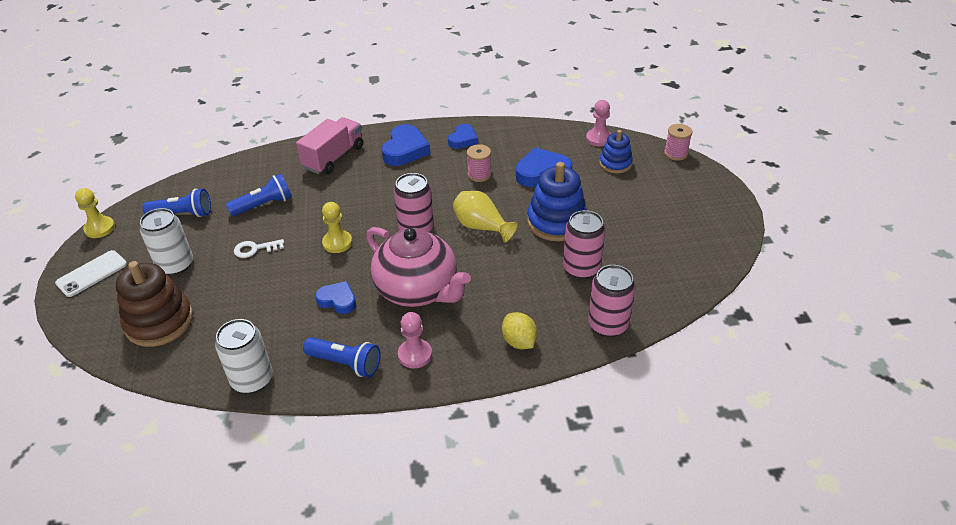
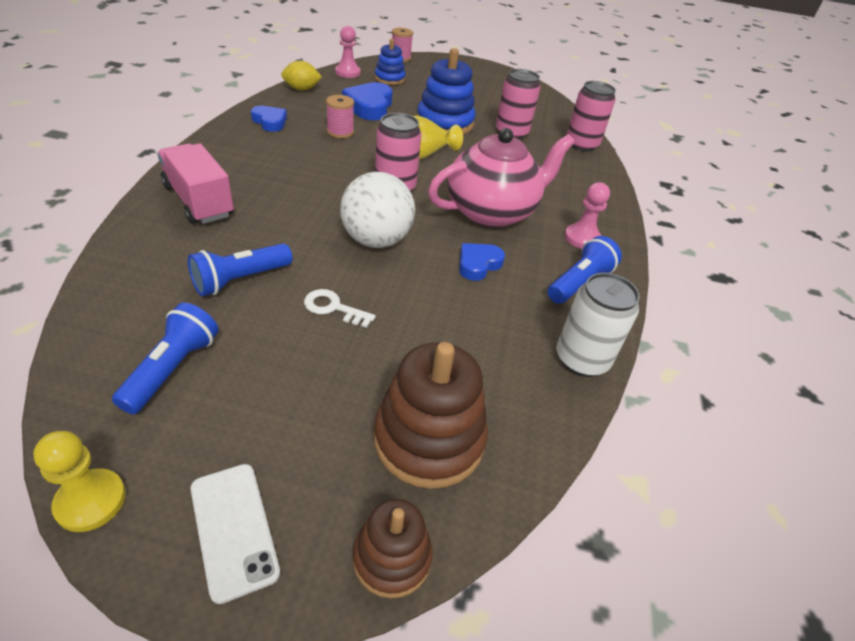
camera: 75 degrees left, 0 degrees up
white can [140,208,193,276] -> none
blue flashlight [226,174,292,216] -> blue flashlight turned 120 degrees counterclockwise [188,243,293,296]
white key [234,239,284,258] -> white key turned 105 degrees clockwise [304,289,376,328]
yellow pawn [322,202,352,253] -> white ball [340,172,415,248]
blue heart [382,124,430,166] -> none
yellow lemon [502,312,537,349] -> yellow lemon moved to [281,61,322,91]
none -> brown stacking toy [353,499,433,598]

